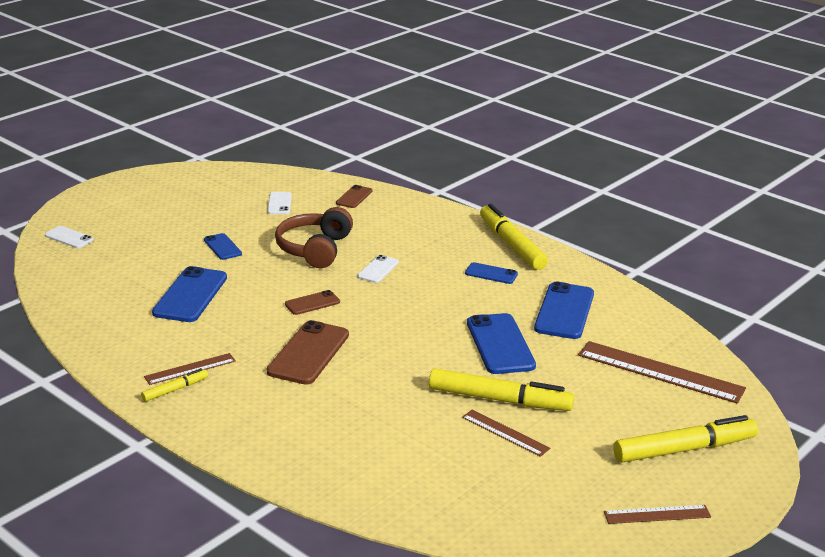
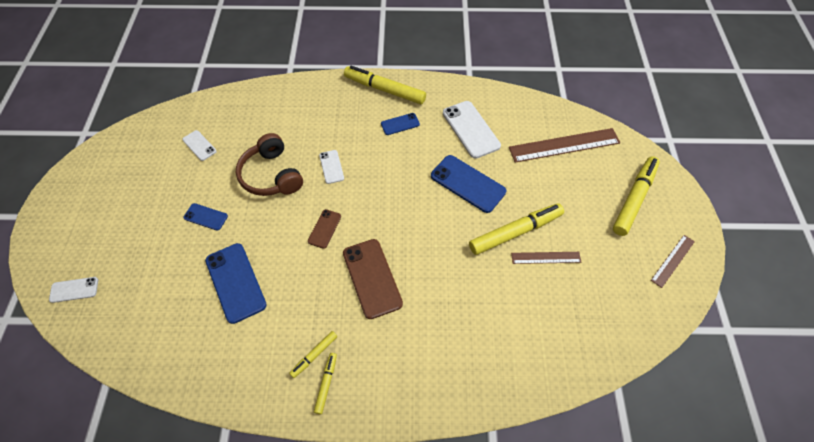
camera: 40 degrees left, 30 degrees up
brown ruler [144,353,236,385] -> yellow marker [289,331,337,378]
brown phone [336,185,372,208] -> none
blue phone [534,282,594,339] -> white phone [443,101,501,159]

